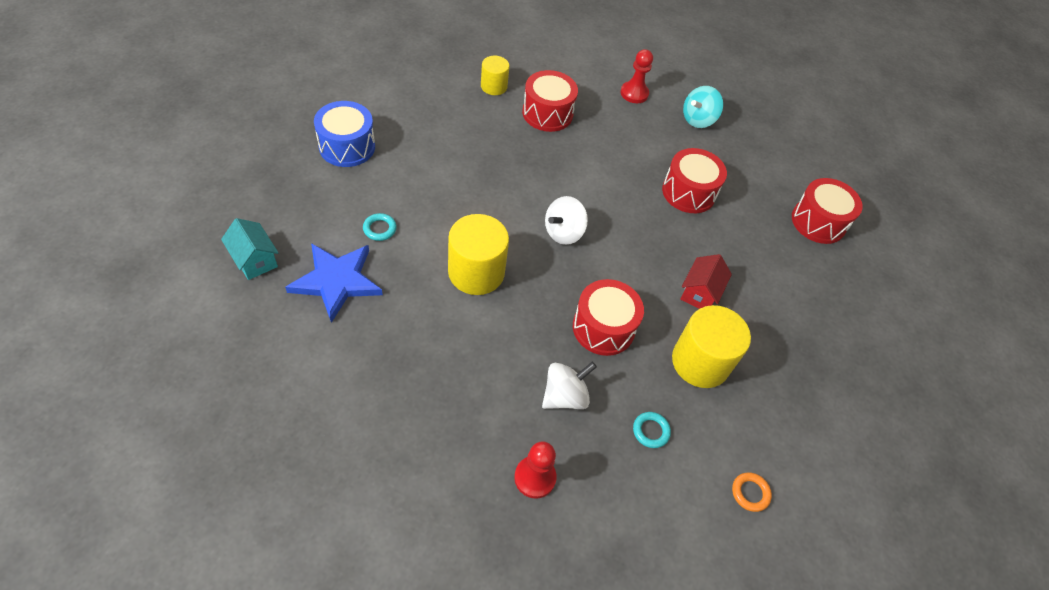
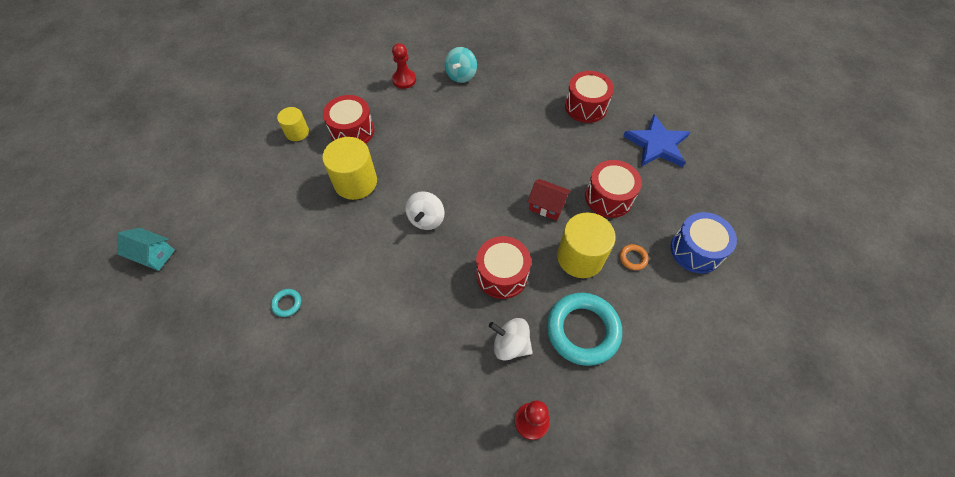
camera: 25 degrees left, 5 degrees up
turquoise house [221,218,279,280] -> turquoise house moved to [117,228,175,271]
blue star [285,243,383,323] -> blue star moved to [623,114,690,167]
blue drum [314,101,375,167] -> blue drum moved to [671,212,737,274]
yellow cylinder [448,214,509,295] -> yellow cylinder moved to [322,137,377,200]
white spinning top [542,362,597,409] -> white spinning top turned 90 degrees counterclockwise [489,318,533,361]
turquoise ring [633,412,671,448] -> turquoise ring [547,293,622,366], size x2.43
red drum [662,148,727,213] -> red drum moved to [585,160,642,218]
red house [680,254,732,309] -> red house turned 60 degrees counterclockwise [528,179,571,221]
orange ring [732,472,772,512] -> orange ring moved to [620,244,649,270]

